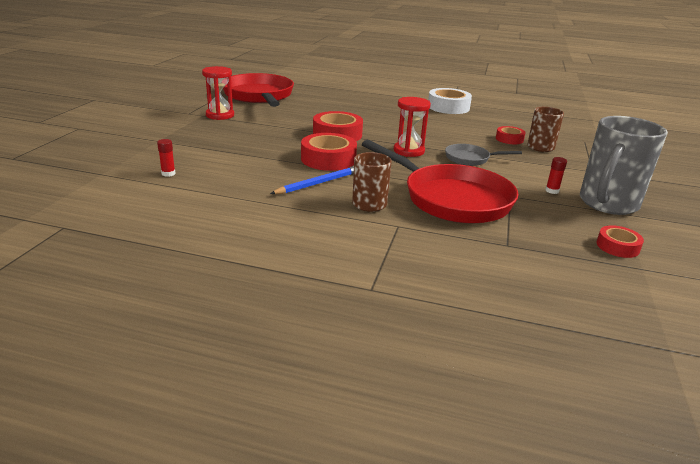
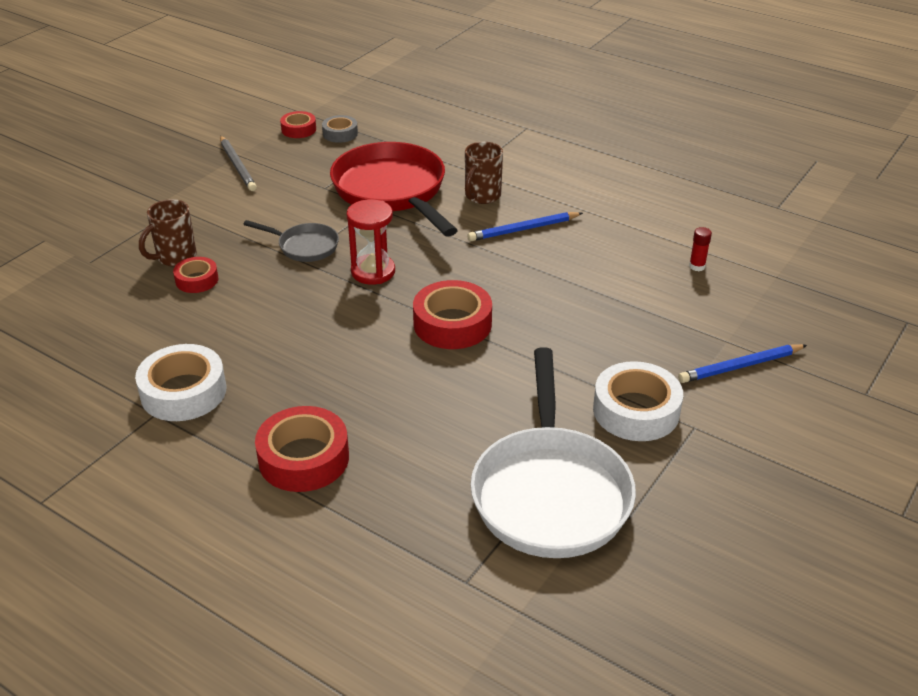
camera: 160 degrees left, 10 degrees up
red hourglass [202,66,234,120] -> white tape [593,361,683,441]
red pan [223,73,294,107] -> white pan [470,347,636,558]
red tape [301,133,357,171] -> red tape moved to [255,406,349,492]
red glue stick [545,157,567,194] -> none
grey mug [580,116,668,215] -> grey pencil [220,135,257,191]
none -> grey tape [322,115,358,143]
none -> blue pencil [678,344,807,383]

